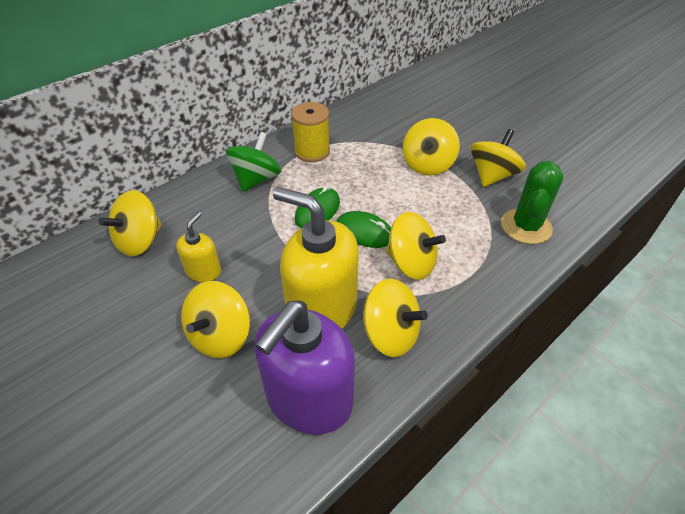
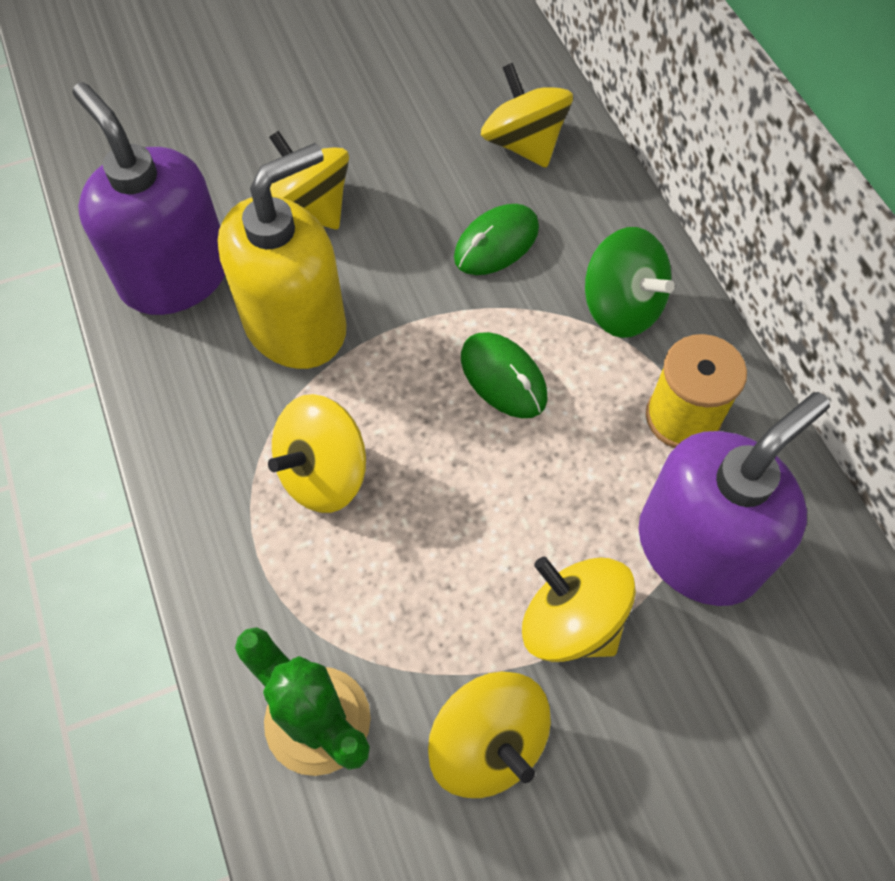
camera: 110 degrees right, 15 degrees up
yellow soap dispenser [176,212,221,282] -> none
green mouse [336,211,391,248] -> green mouse moved to [454,204,539,275]
yellow spinning top [363,279,428,357] -> none
none -> purple soap dispenser [639,392,830,606]

